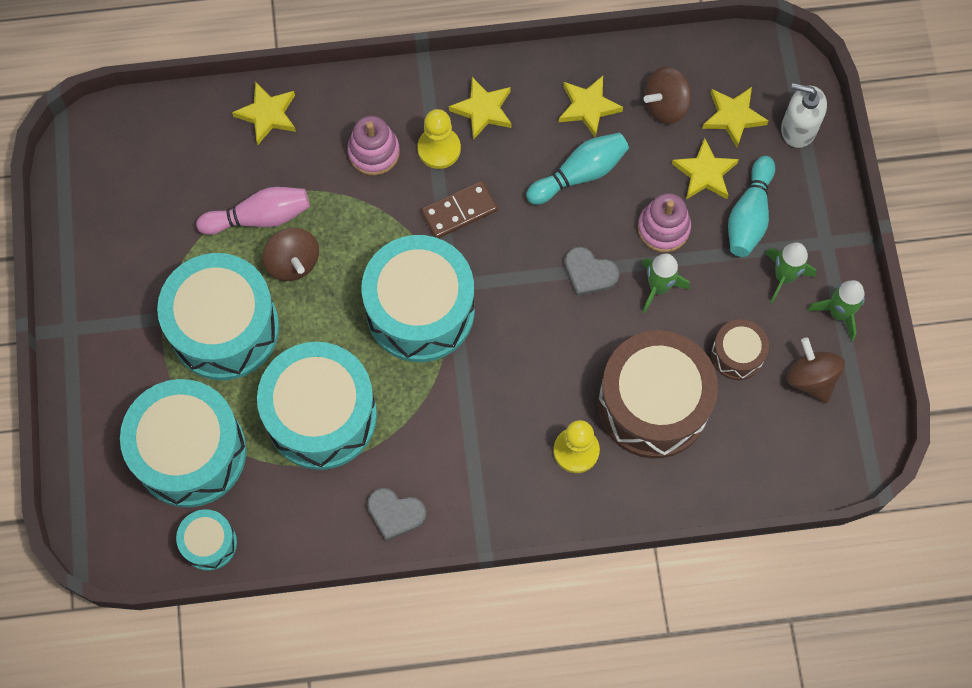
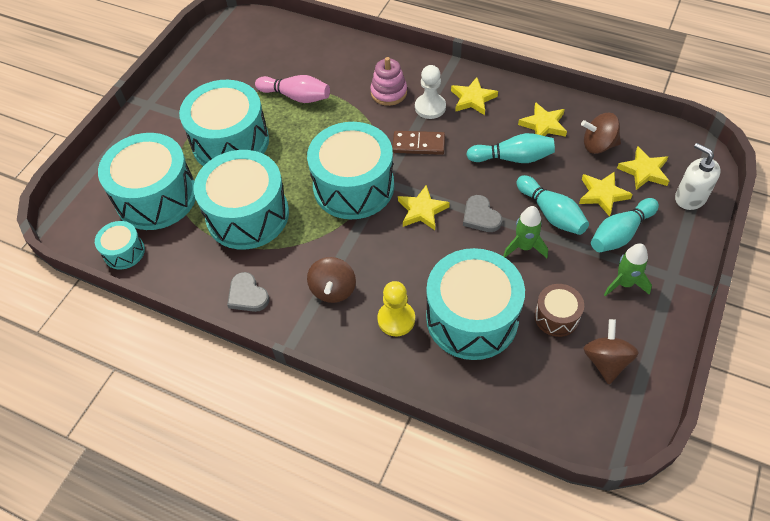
camera: 35 degrees right, 15 degrees down
yellow star [232,82,296,145] -> yellow star moved to [398,185,450,230]
brown spinning top [262,228,319,281] -> brown spinning top moved to [307,257,356,303]
yellow pawn [417,109,461,169] -> white pawn [415,65,446,119]
brown drum [598,331,718,458] -> turquoise drum [426,248,525,360]
pink stacking toy [638,193,691,252] -> turquoise bowling pin [516,175,589,235]
green rocket [807,280,865,341] -> none

